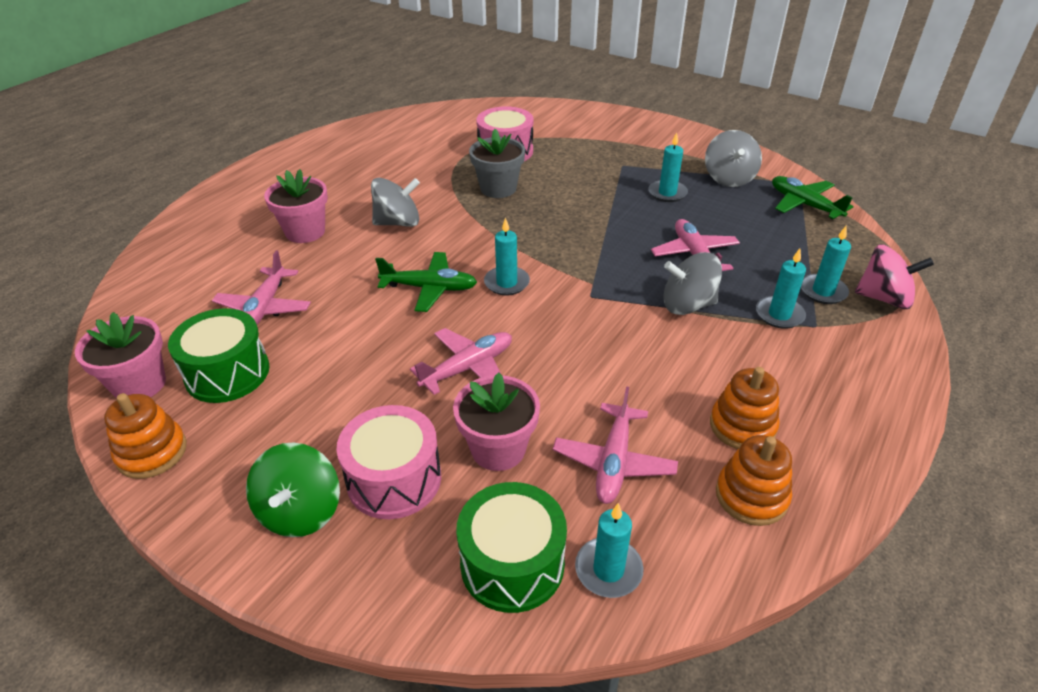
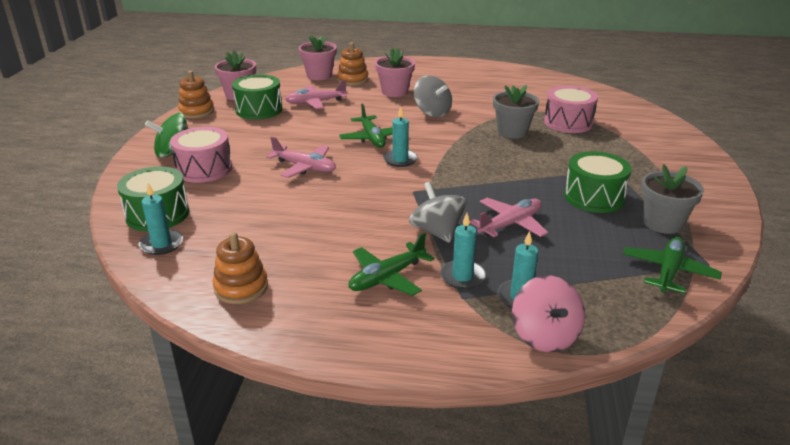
camera: 65 degrees right, 10 degrees down
pink flower pot [453,373,540,471] -> pink flower pot moved to [299,35,337,80]
pink plane [553,386,678,504] -> none
turquoise candle [648,132,688,202] -> green drum [564,151,632,213]
grey spinning top [705,130,762,187] -> grey flower pot [641,164,704,234]
orange stacking toy [710,367,780,449] -> orange stacking toy moved to [337,42,369,85]
none -> green plane [349,232,435,296]

